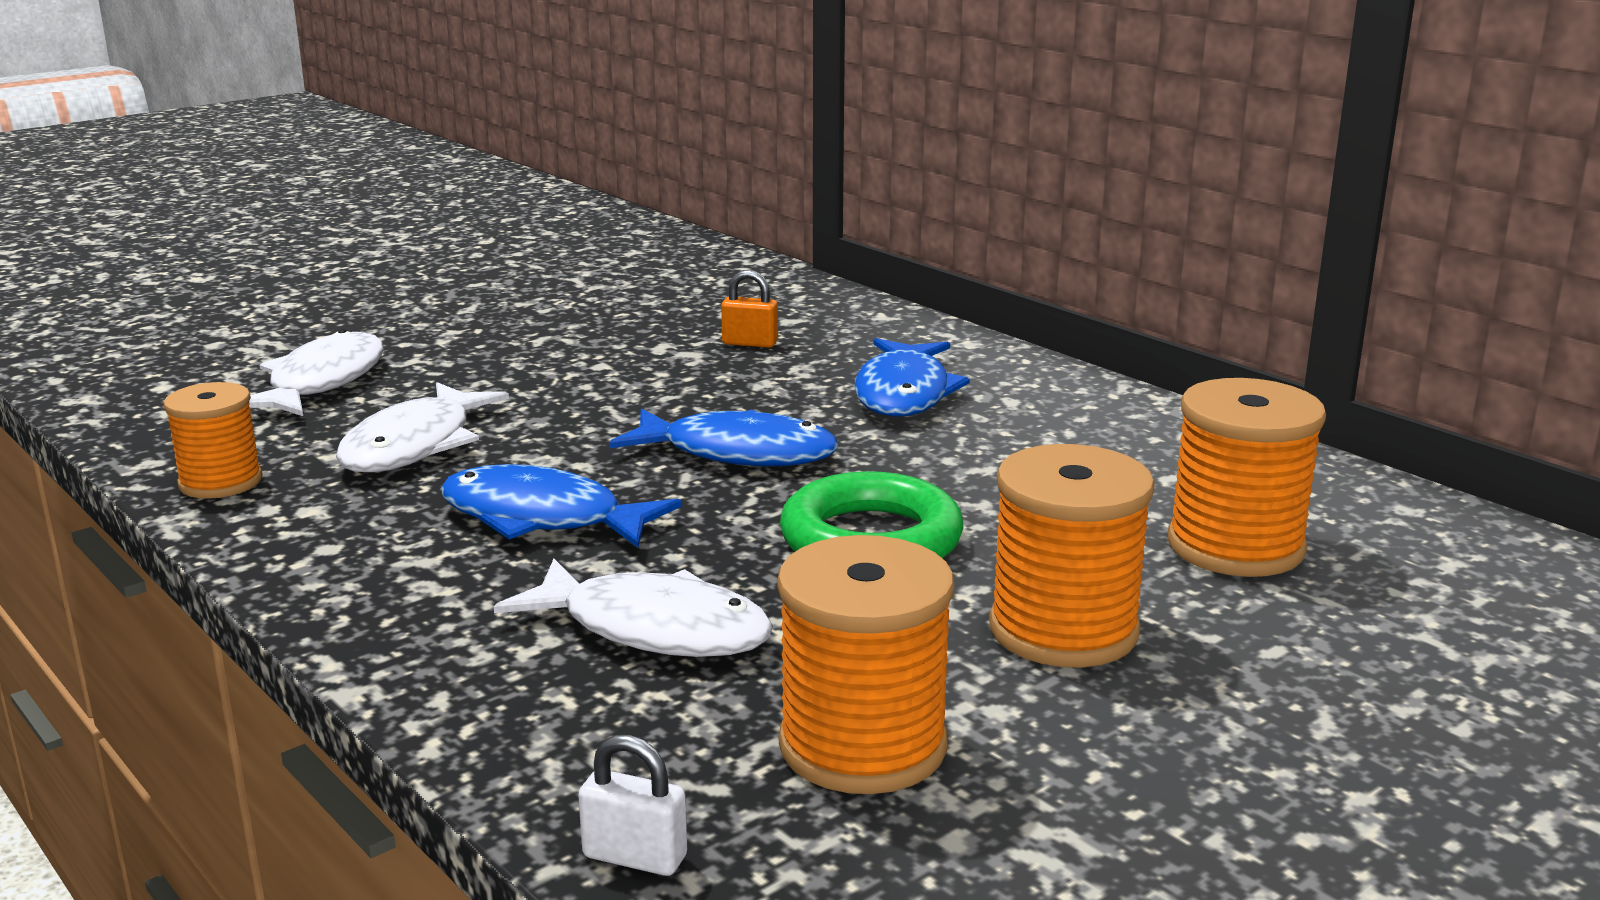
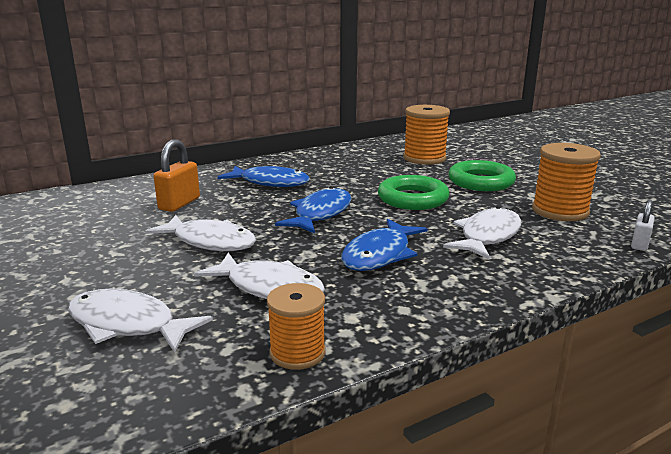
camera: 80 degrees left, 0 degrees up
orange padlock [721,270,778,348] -> orange padlock [154,139,200,212], size x1.63
orange spool [989,444,1155,668] -> green ring [448,160,516,191]
none -> white fish [145,215,256,251]

